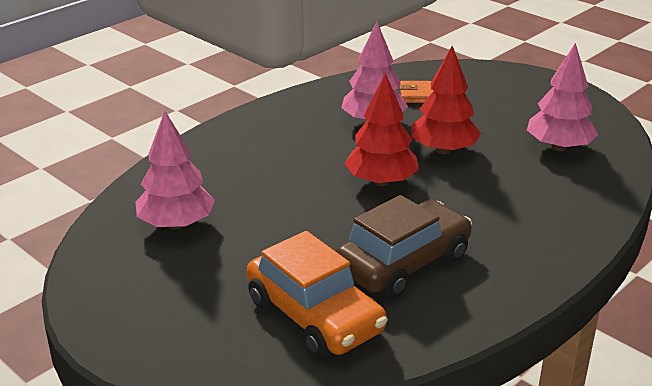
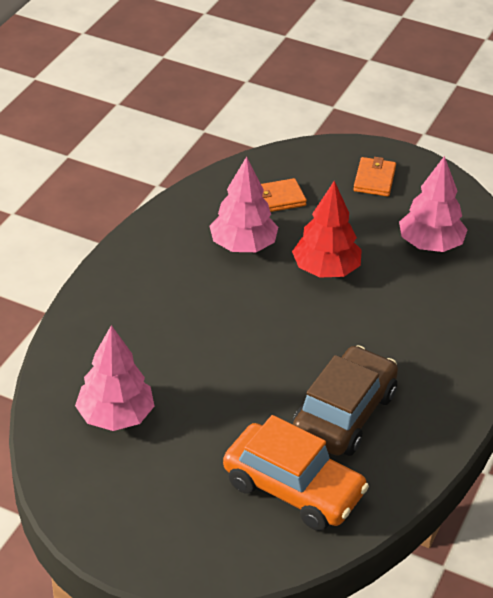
camera: 20 degrees left, 10 degrees up
red tree [344,73,419,186] -> none
none -> orange wallet [353,157,396,196]

